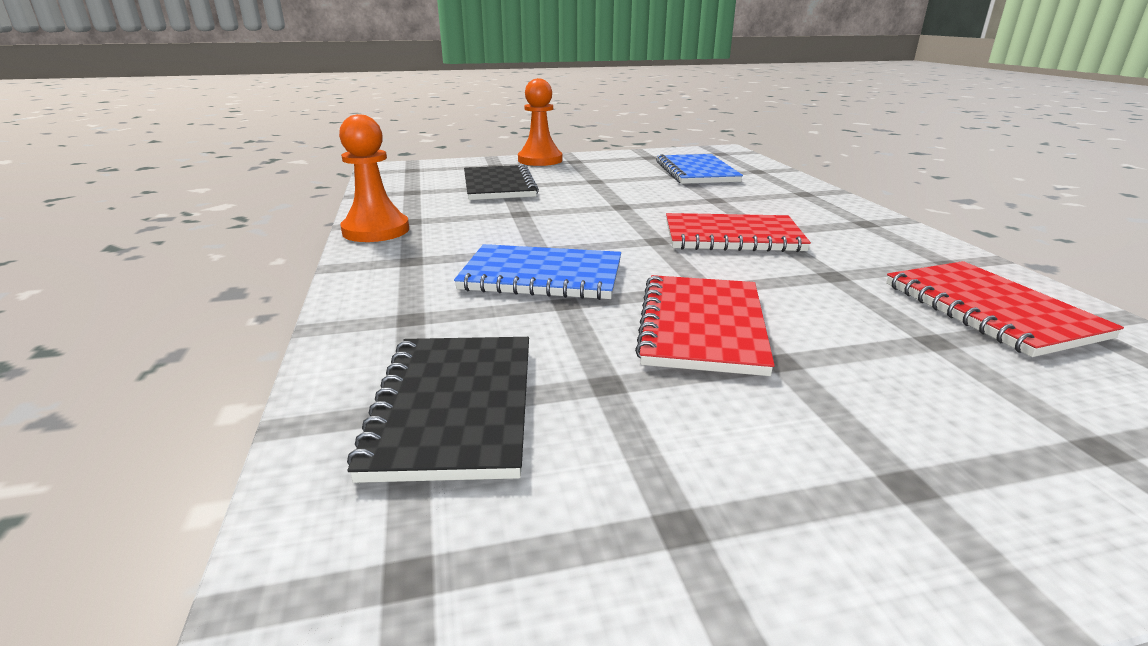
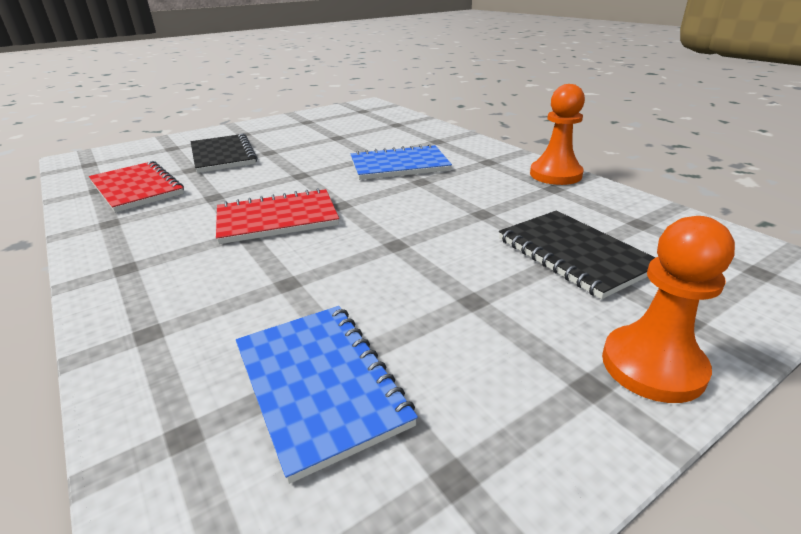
camera: 160 degrees right, 5 degrees up
black notebook [347,337,529,483] -> black notebook moved to [191,134,257,173]
red notebook [635,275,775,376] -> none

